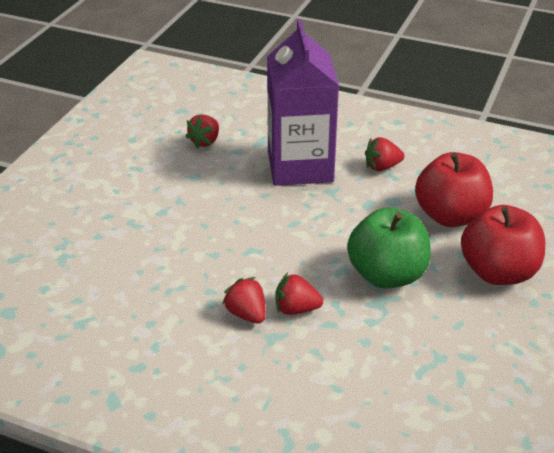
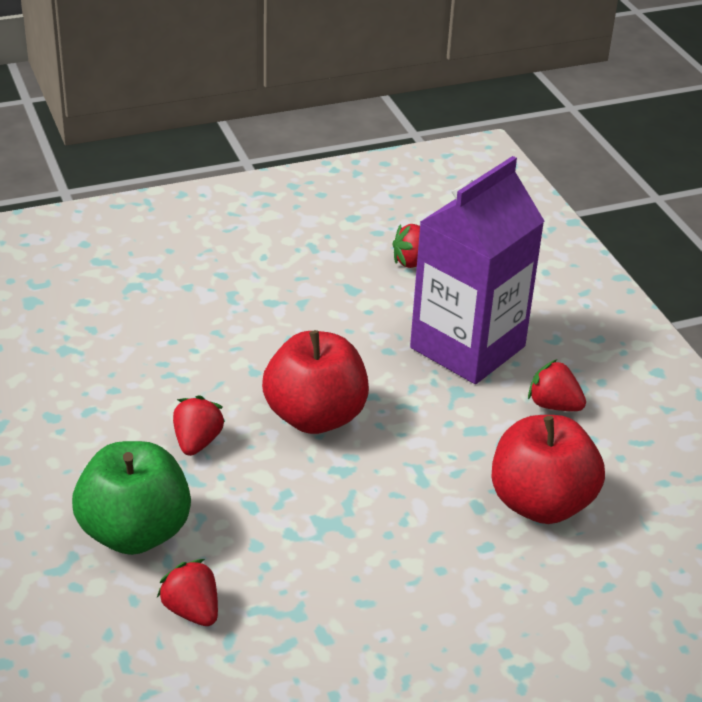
camera: 45 degrees right, 0 degrees up
red strawberry [275,273,323,315] -> red strawberry moved to [157,559,218,626]
green apple [347,208,431,289] -> green apple moved to [72,441,191,555]
red apple [461,205,545,285] -> red apple moved to [262,330,369,434]

